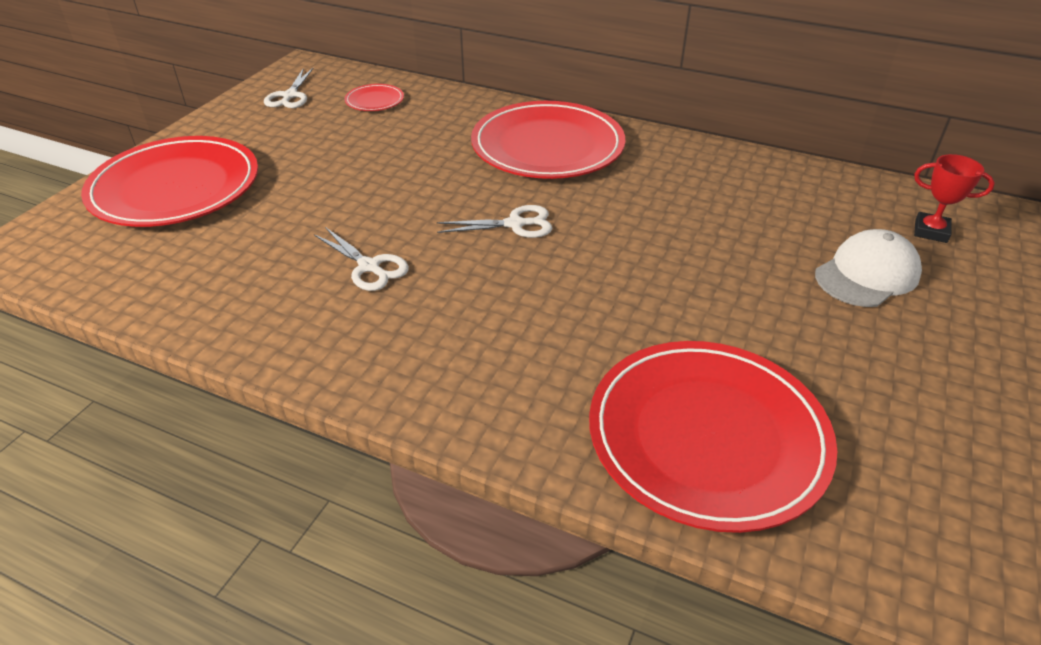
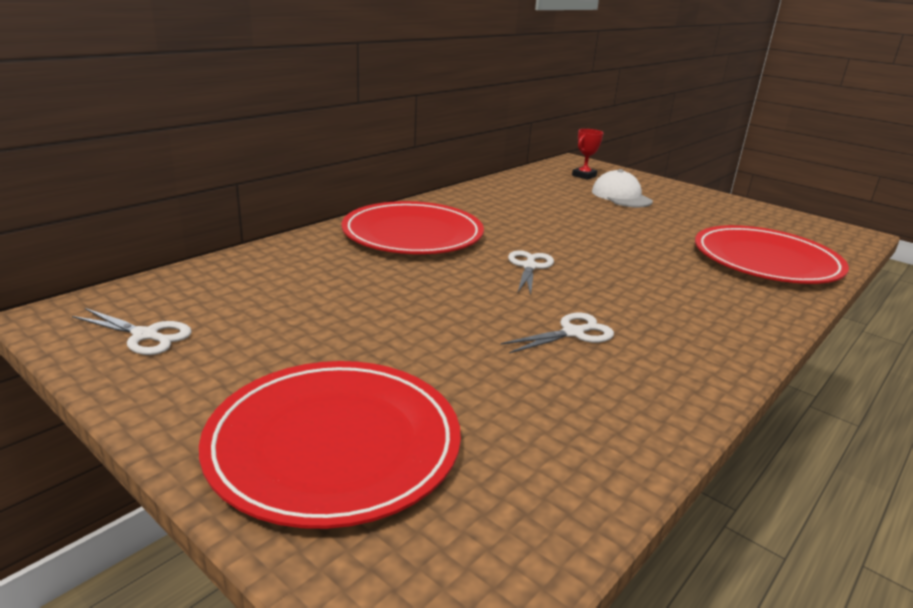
camera: 75 degrees left, 15 degrees down
red plate [345,84,404,111] -> none

